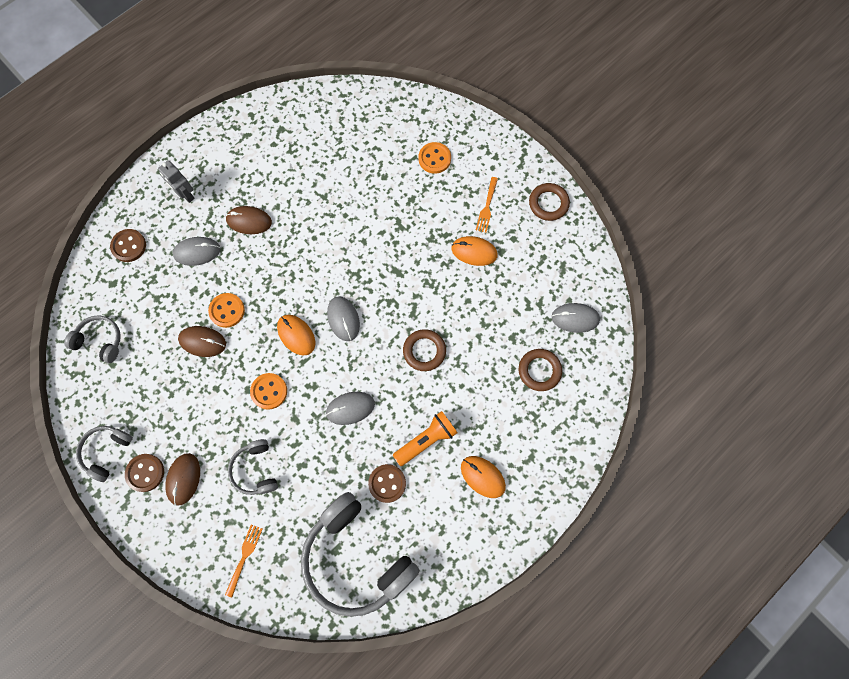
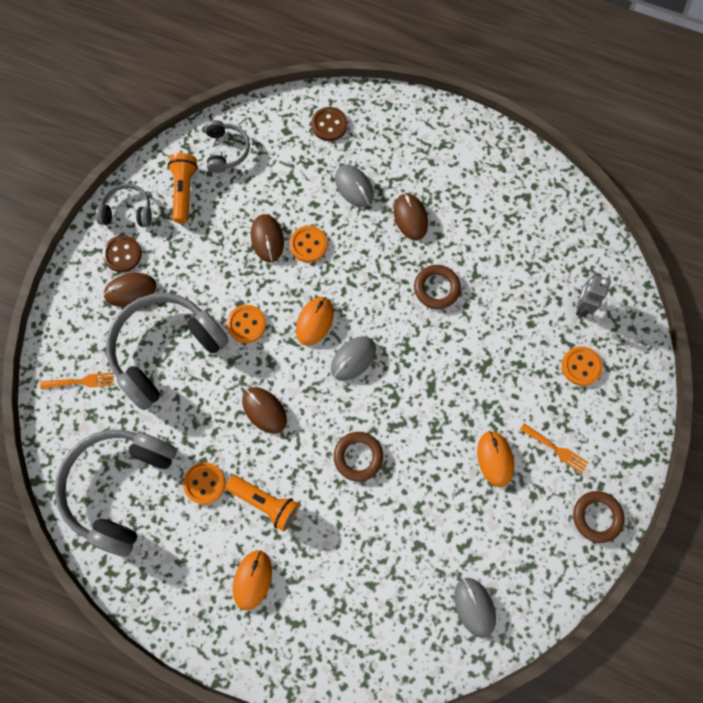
camera: 65 degrees right, 0 degrees up
grey robot [158,160,195,203] -> grey robot moved to [576,273,611,317]
grey headphones [228,439,278,495] -> grey headphones [106,293,229,410], size x2.01
grey mouse [326,392,375,425] -> brown mouse [242,387,287,434]
brown button [368,464,406,503] -> orange button [183,462,226,505]
orange fork [476,177,498,233] -> orange fork turned 135 degrees counterclockwise [520,423,589,474]
brown ring [519,349,562,391] -> brown ring moved to [414,265,461,309]
none -> orange flashlight [168,153,198,223]

